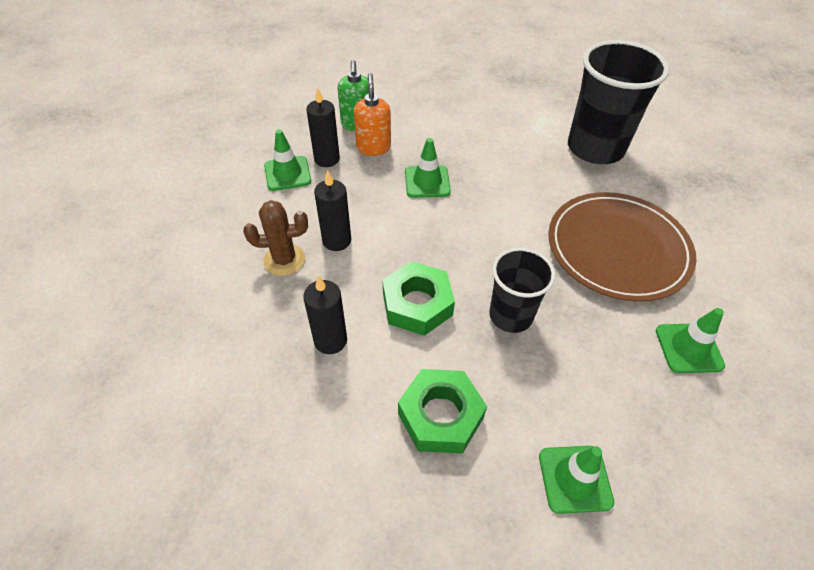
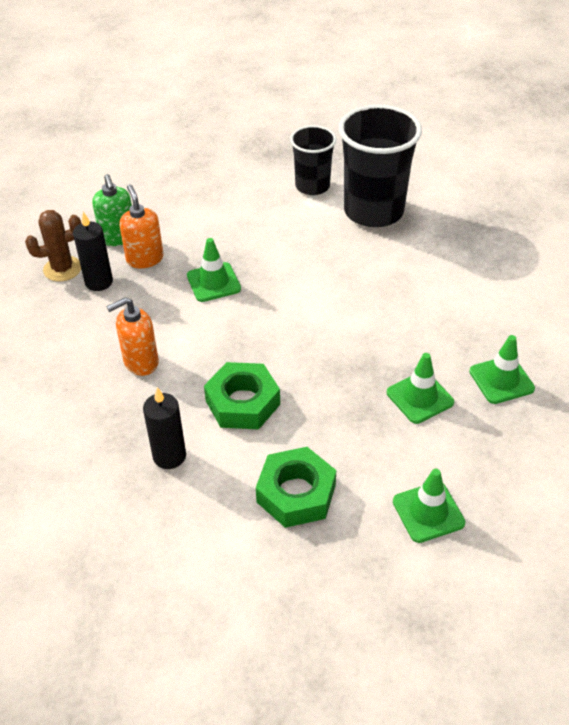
camera: 15 degrees left, 5 degrees down
brown cactus [243,200,308,276] -> brown cactus moved to [25,210,81,282]
green traffic cone [264,129,311,191] -> green traffic cone moved to [387,353,454,424]
black candle [314,170,351,251] -> orange soap dispenser [106,297,159,376]
black cup [489,248,555,333] -> black cup moved to [290,125,336,195]
brown plate [548,192,696,302] -> none

